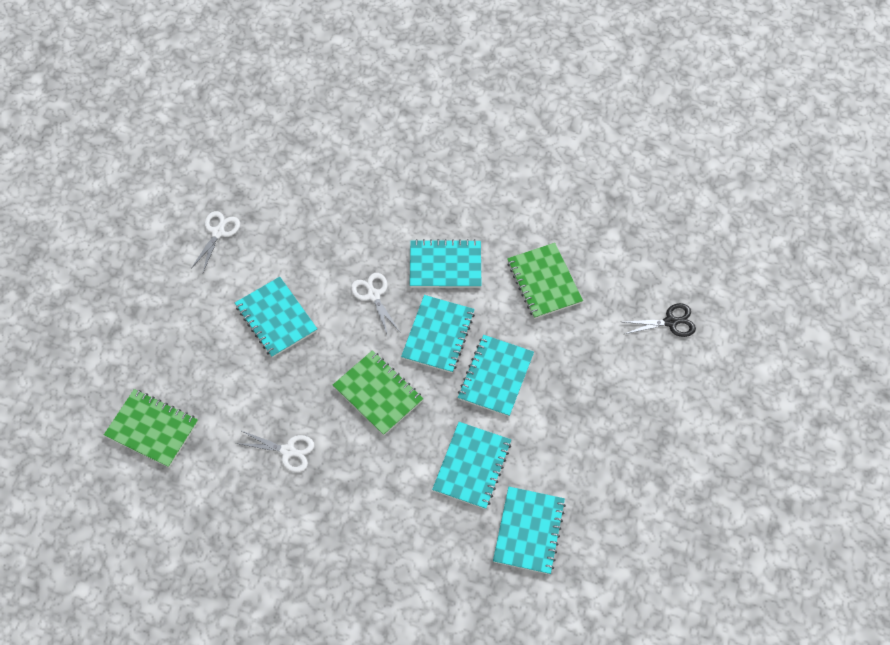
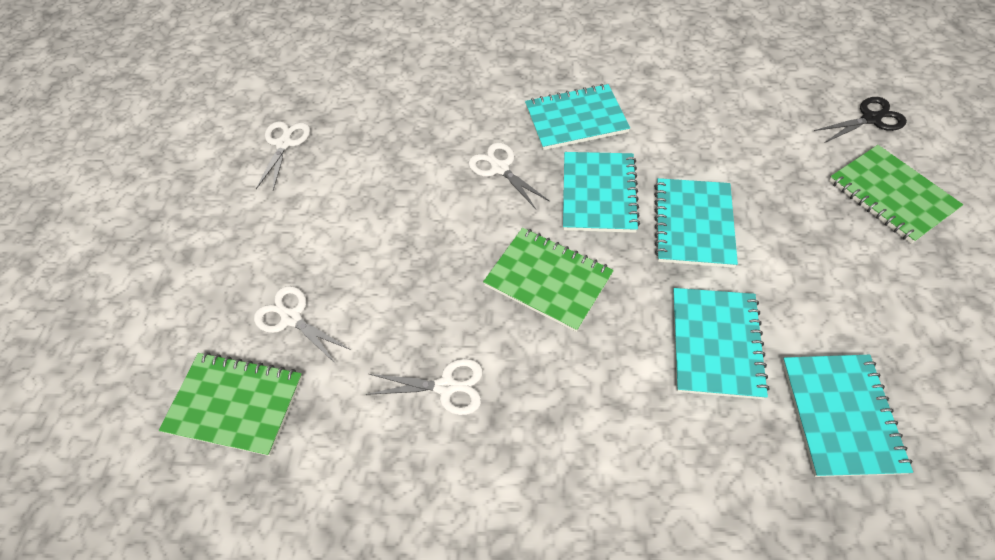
camera: 10 degrees left, 5 degrees down
turquoise notebook [235,277,317,358] -> none
green notebook [507,243,583,319] -> green notebook moved to [829,145,963,244]
none -> white scissors [254,286,351,364]

